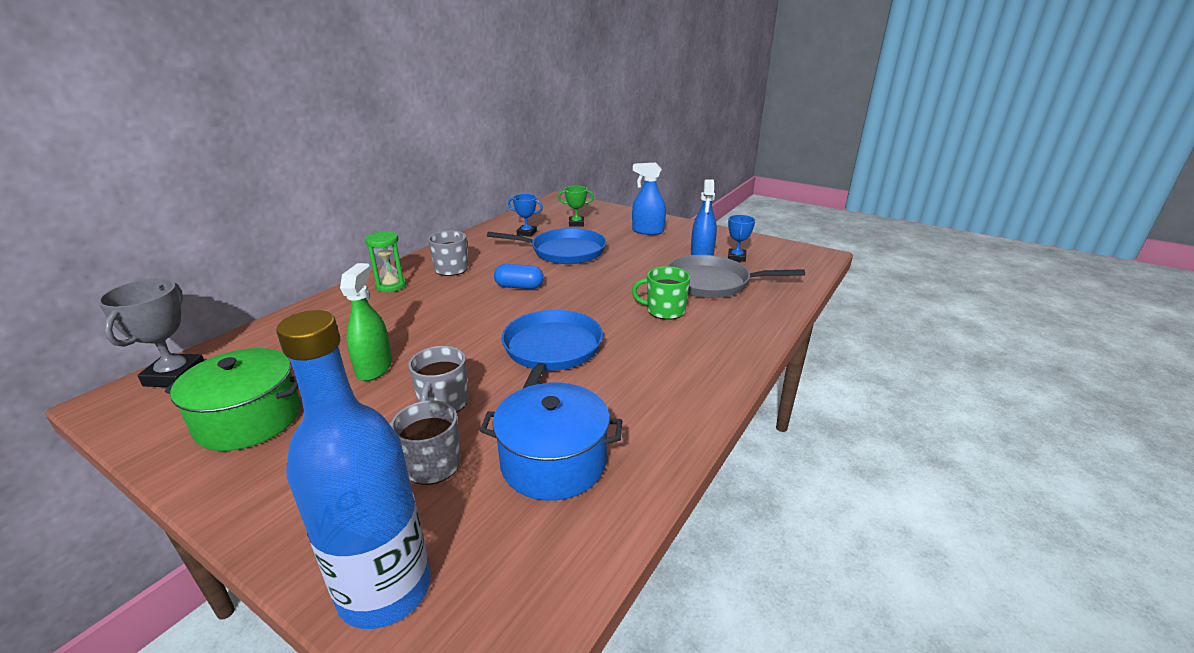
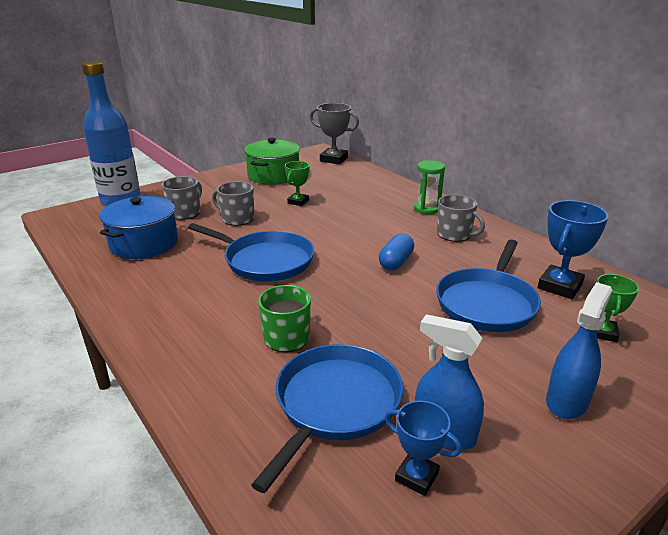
camera: 110 degrees right, 0 degrees up
green spray bottle [340,263,392,381] -> green trophy [285,161,310,206]
blue trophy [508,194,543,237] -> blue trophy [538,200,609,299], size x1.61
grey pan [667,255,805,298] -> blue pan [251,344,403,493]

